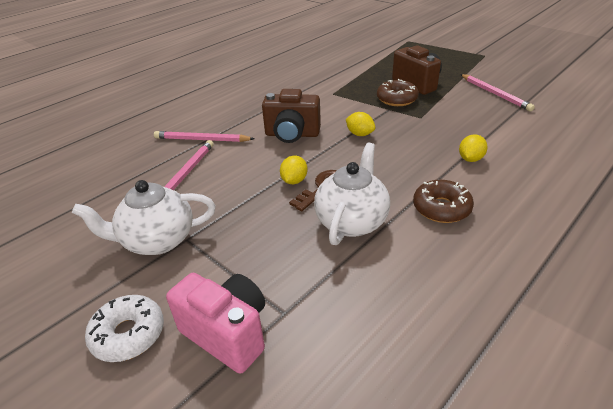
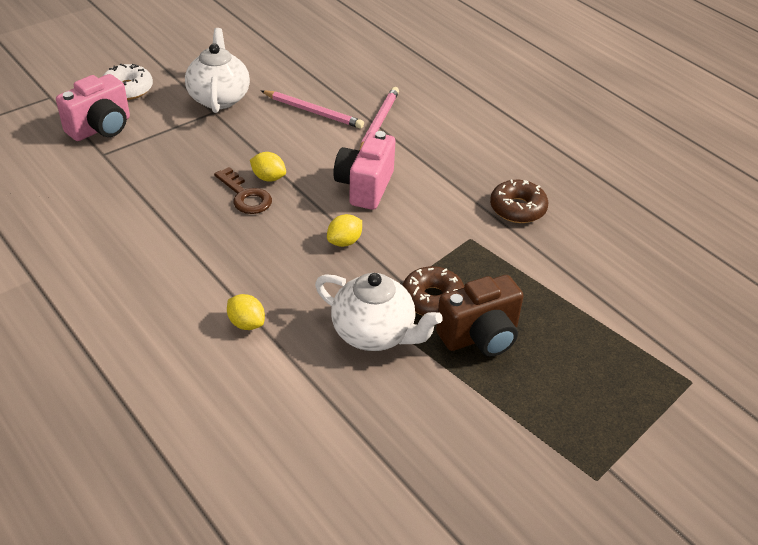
camera: 95 degrees right, 5 degrees up
brown camera [262,89,321,143] -> pink camera [333,131,395,210]
white teapot [314,143,390,245] -> white teapot moved to [315,273,443,351]
brown donut [413,180,474,223] -> brown donut moved to [490,179,548,223]
pink pencil [460,74,535,111] -> none

